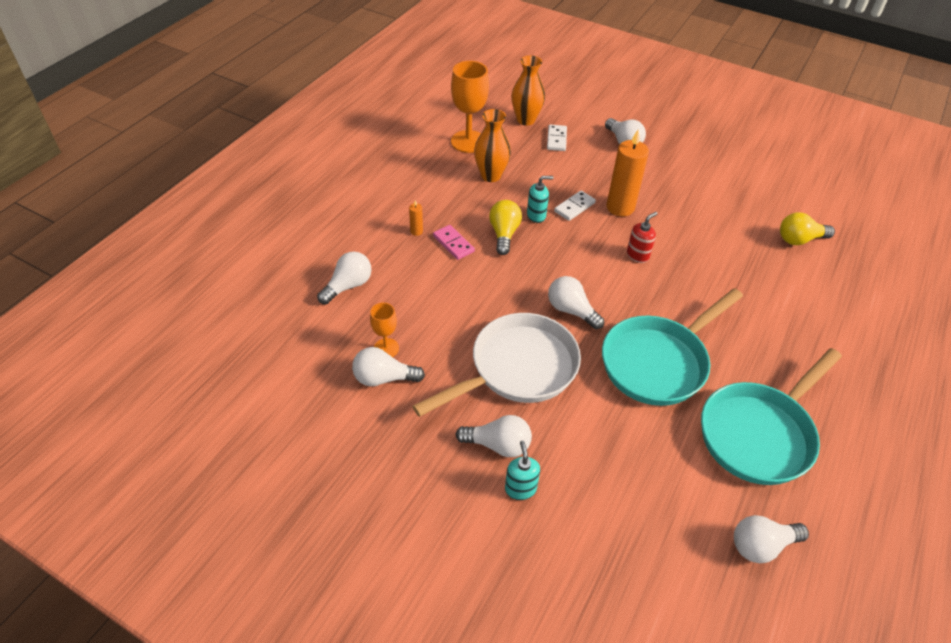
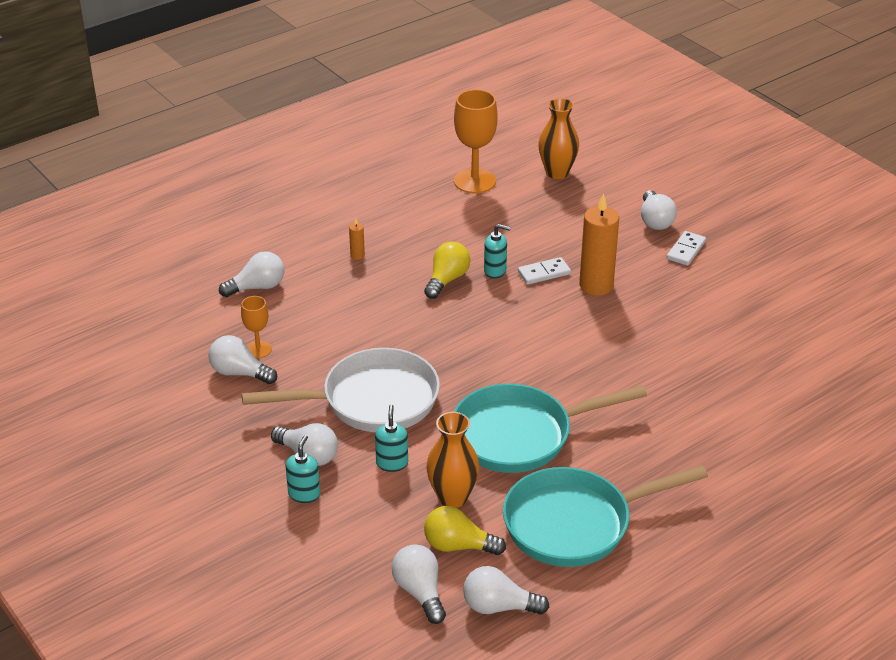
camera: 25 degrees right, 10 degrees down
pink domino [433,225,475,260] -> none
orange vase [474,109,511,182] -> orange vase moved to [426,412,480,508]
white domino [547,124,567,151] -> white domino moved to [667,231,706,266]
white light bulb [548,276,604,329] -> white light bulb moved to [392,544,446,624]
red soap dispenser [627,212,657,263] -> none
yellow light bulb [780,212,835,245] -> yellow light bulb moved to [424,506,506,555]
none -> turquoise soap dispenser [375,405,408,472]

